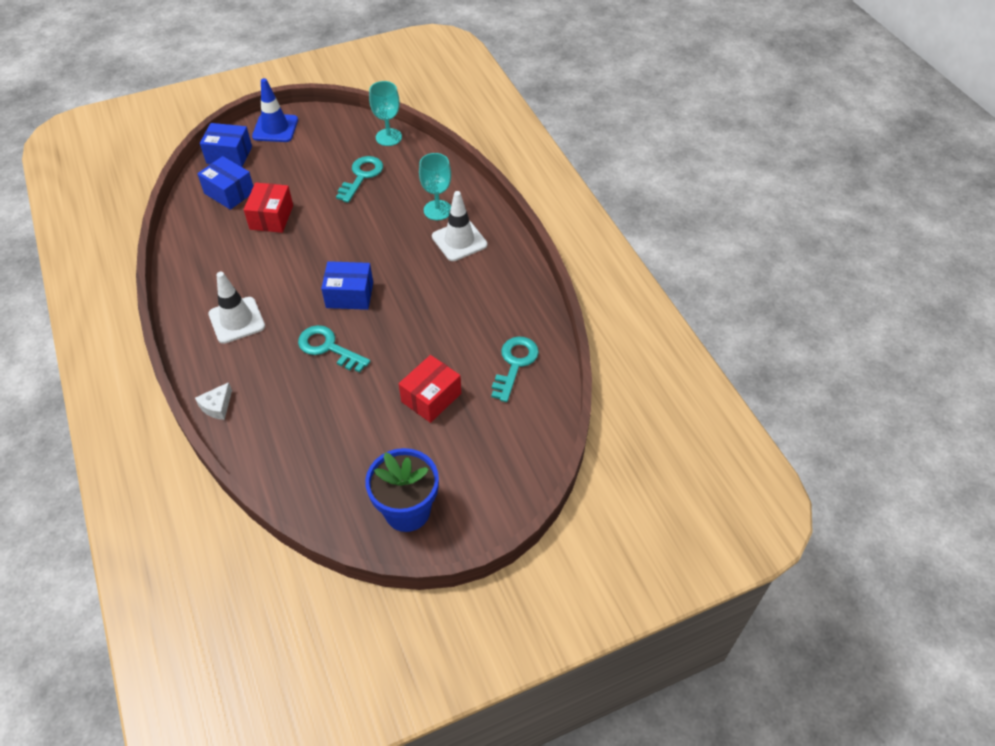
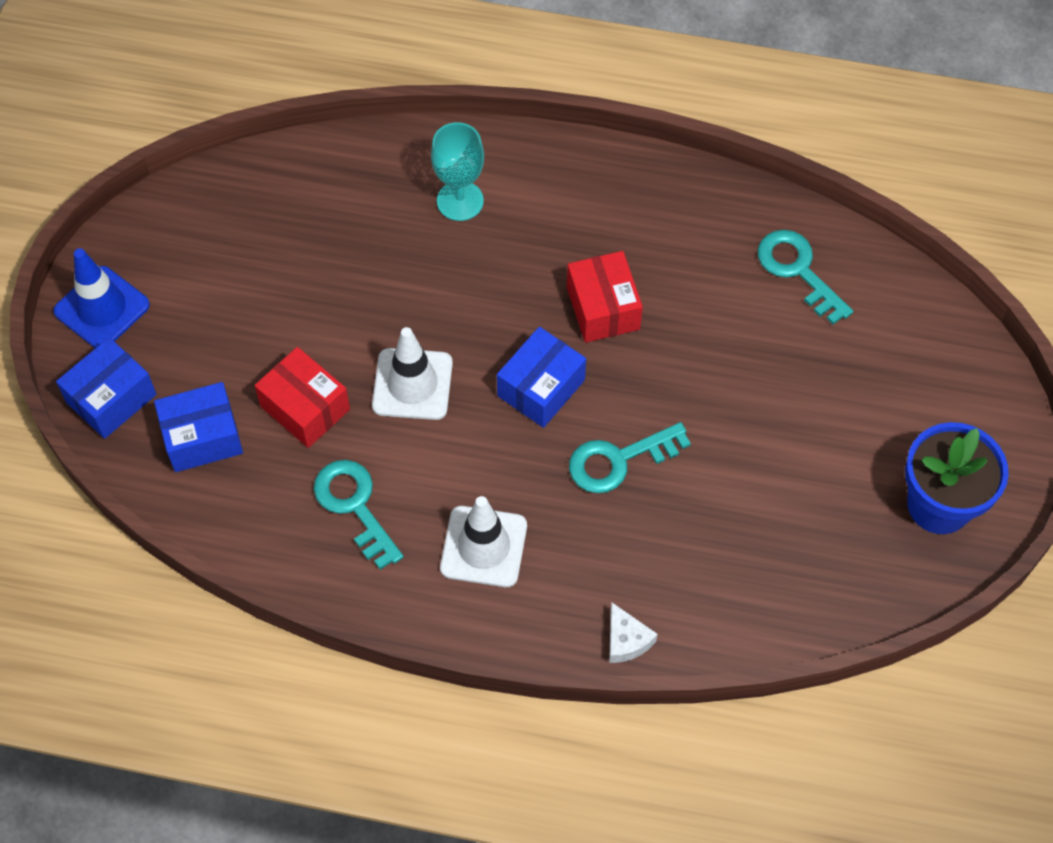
camera: 55 degrees left, 10 degrees up
turquoise key [336,156,383,203] -> turquoise key moved to [314,460,403,570]
turquoise goblet [369,81,402,146] -> none
red box [399,355,461,423] -> red box moved to [567,251,643,343]
white traffic cone [432,191,487,261] -> white traffic cone moved to [372,327,453,420]

